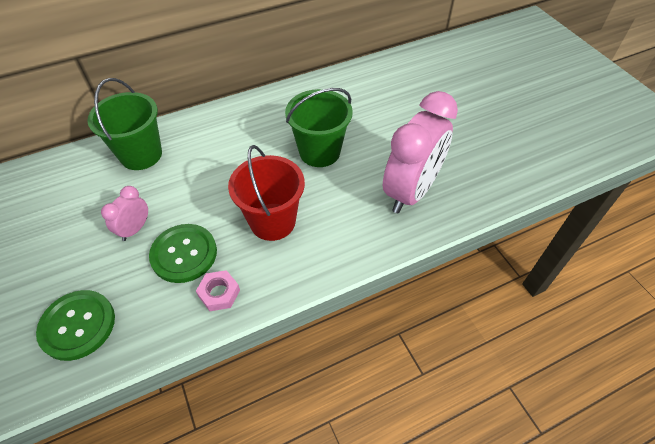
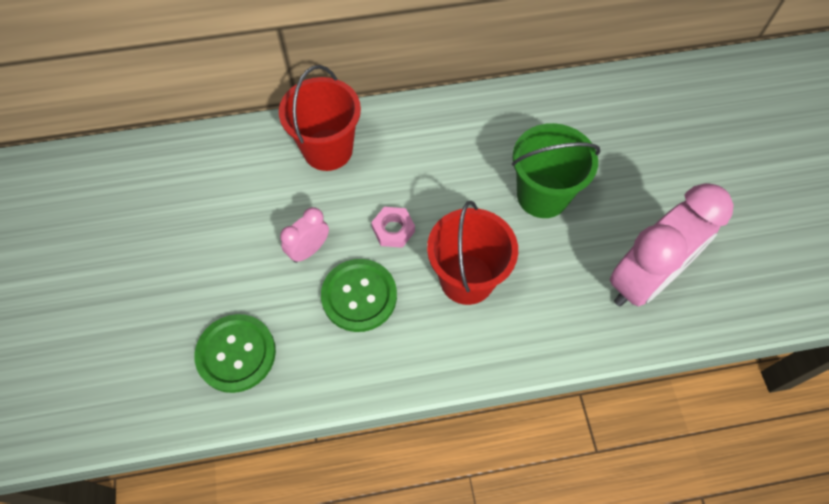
camera: 15 degrees right, 10 degrees up
green bucket [87,78,162,170] -> red bucket [279,65,361,171]
pink nut [196,270,240,311] -> pink nut moved to [371,207,415,248]

